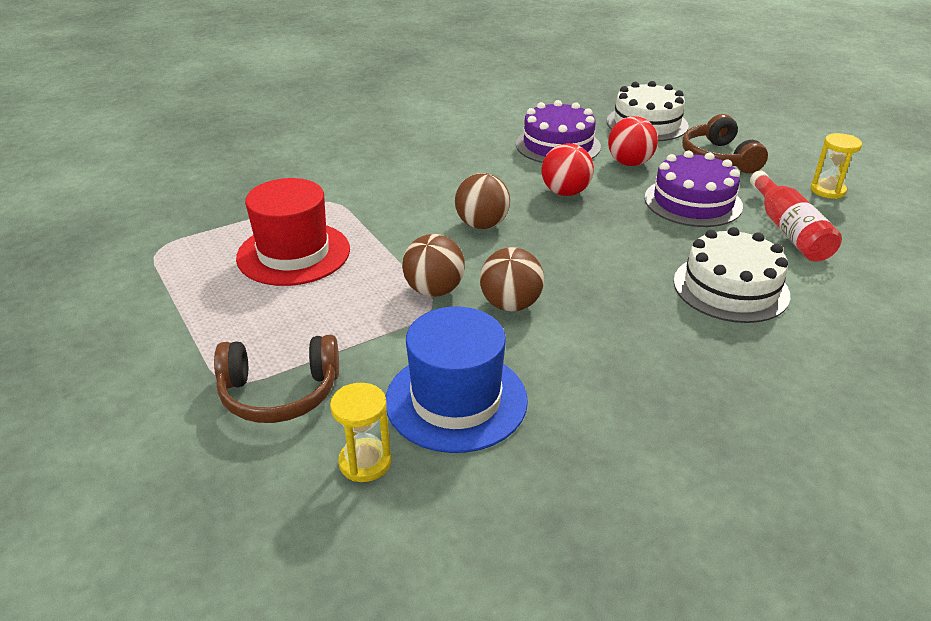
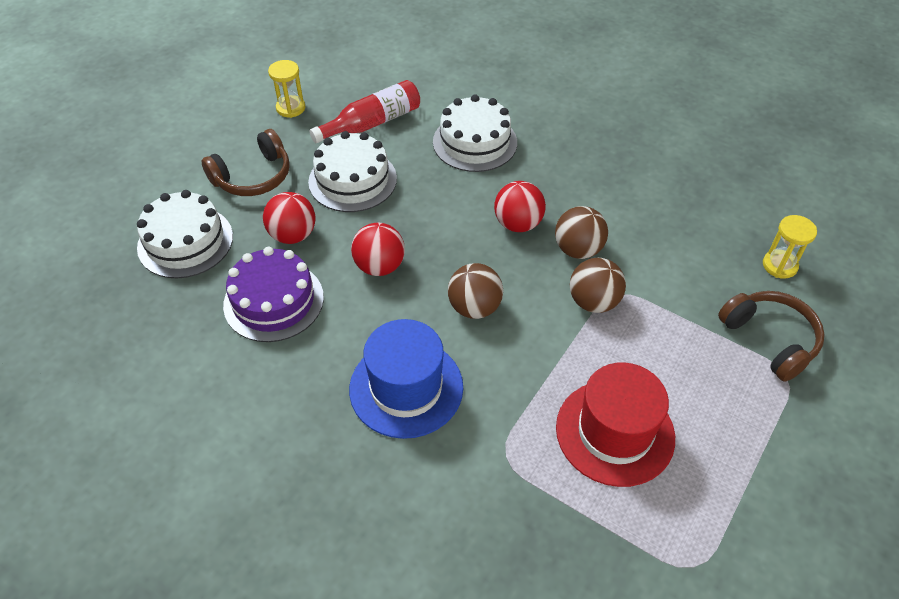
camera: 115 degrees left, 15 degrees up
blue hat [386,307,528,453] -> blue hat moved to [349,319,463,439]
purple cake [645,151,743,227] -> white cake [308,131,397,212]
none -> red ball [494,181,546,232]

